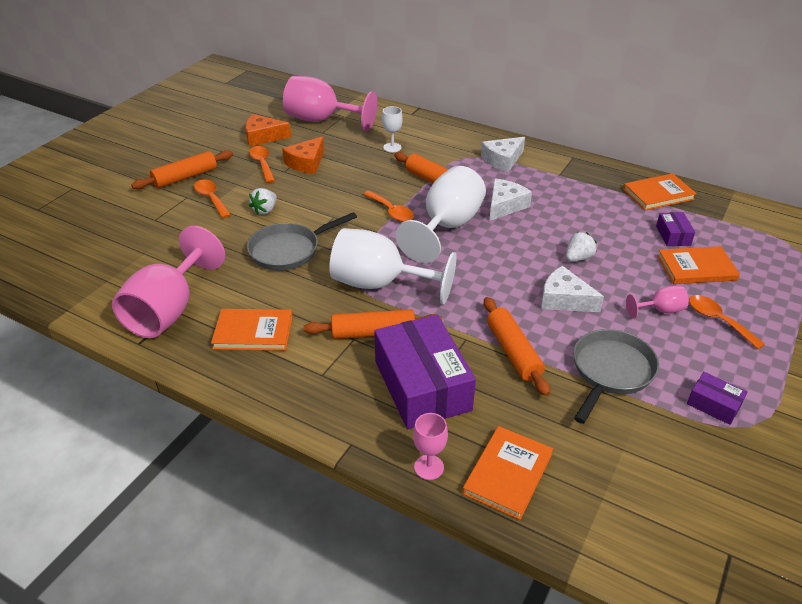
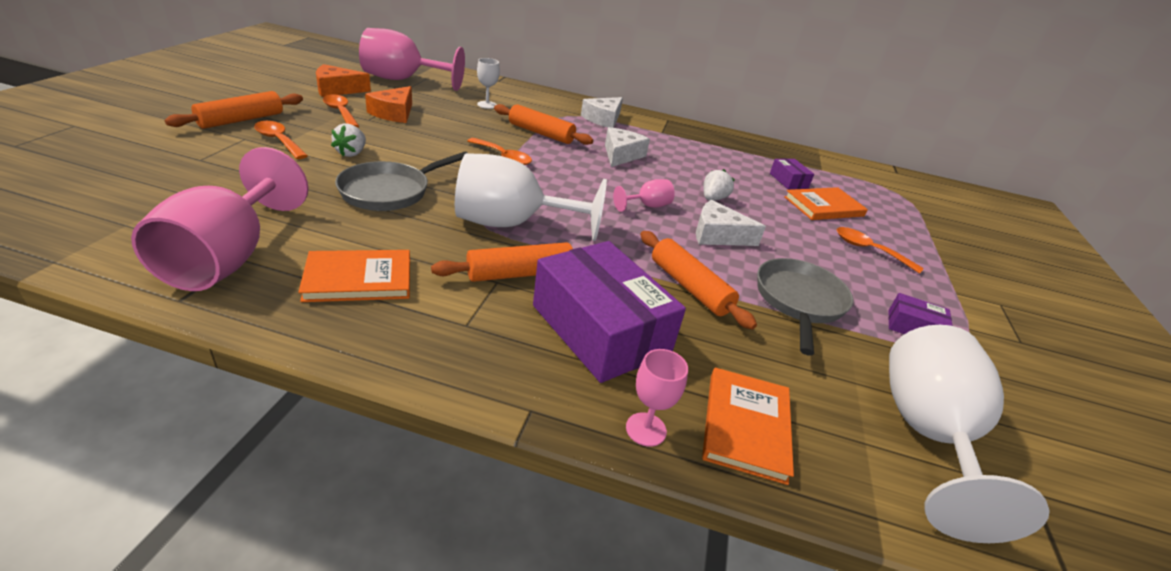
camera: 20 degrees left, 5 degrees down
white goblet [396,166,486,263] -> white goblet moved to [889,325,1050,543]
orange book [623,173,697,211] -> none
pink goblet [626,286,689,318] -> pink goblet moved to [613,179,675,212]

